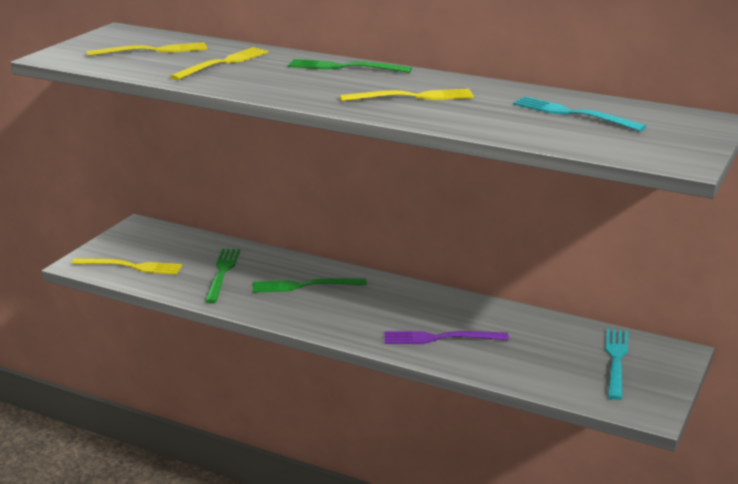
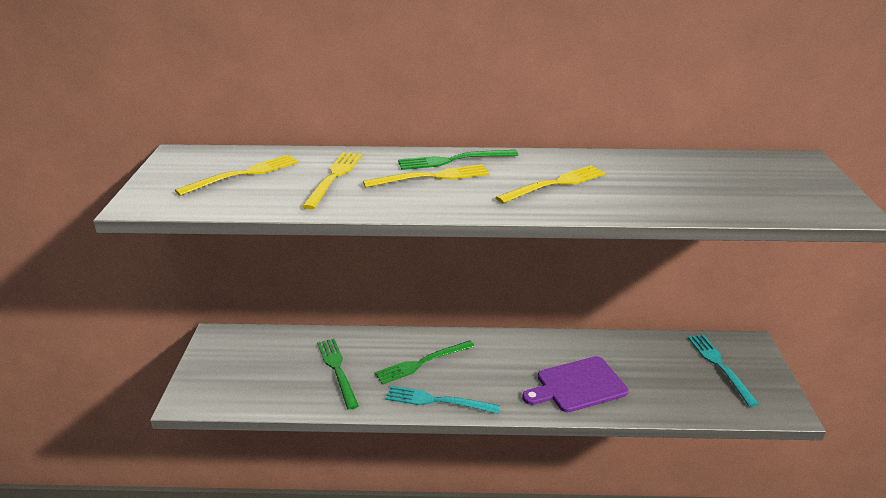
camera: 25 degrees left, 5 degrees up
yellow fork [72,258,182,275] -> yellow fork moved to [363,164,489,188]
purple fork [385,331,509,344] -> purple cutting board [522,356,629,413]
turquoise fork [513,96,646,131] -> turquoise fork moved to [386,386,500,414]

